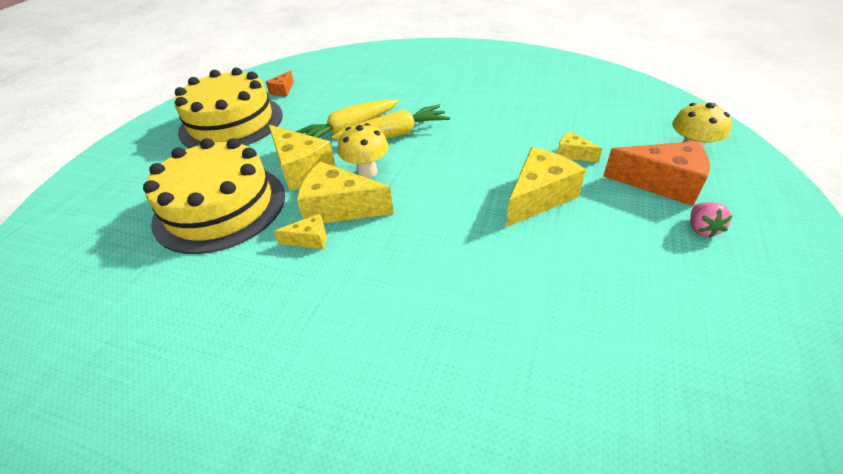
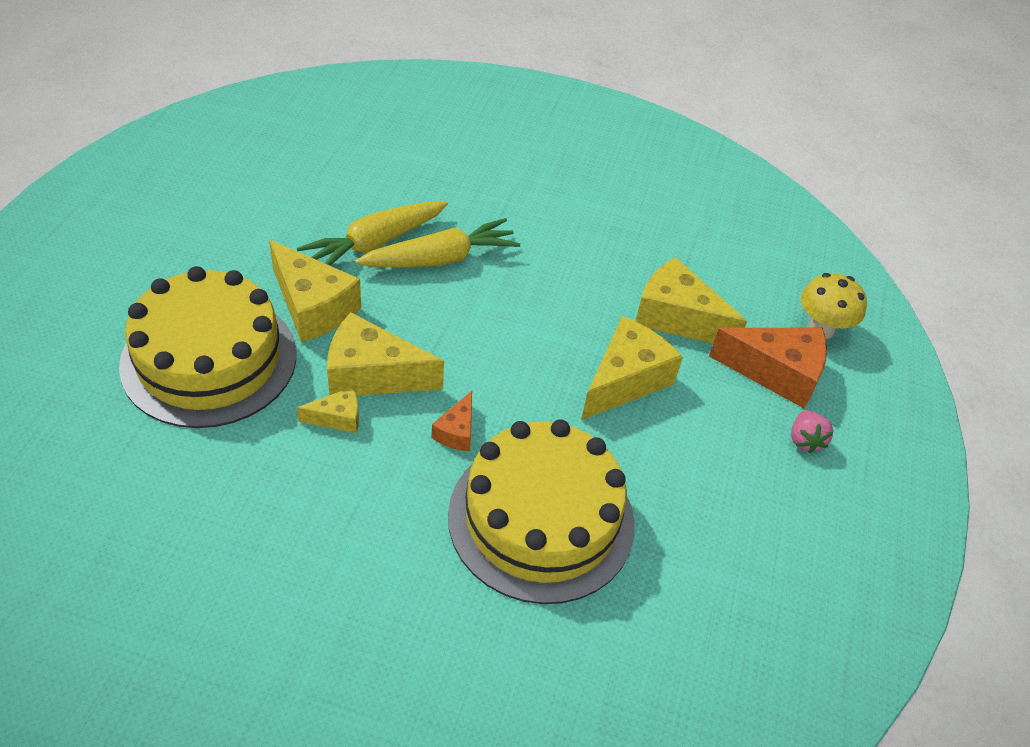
camera: 10 degrees left, 5 degrees up
yellow cake [174,68,283,148] -> yellow cake moved to [448,419,635,604]
orange cheese [266,70,294,96] -> orange cheese moved to [432,391,472,451]
yellow mushroom [338,123,389,178] -> none
yellow cheese [557,132,602,162] -> yellow cheese [636,257,747,344], size x1.95

